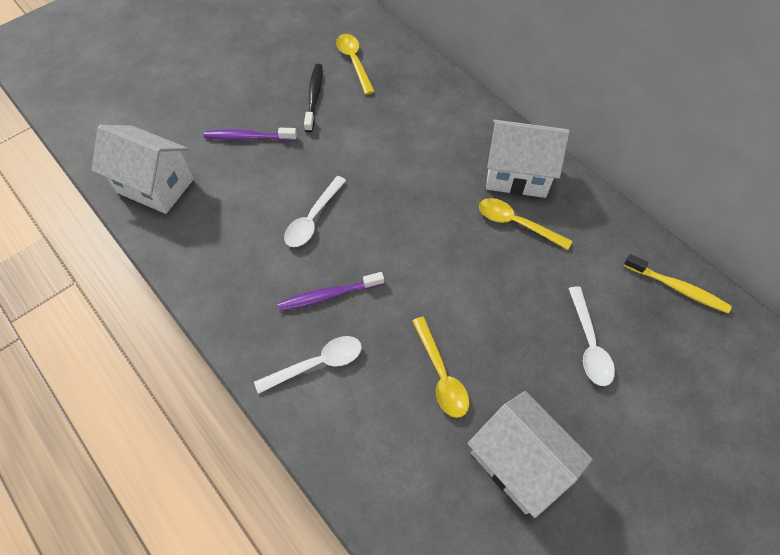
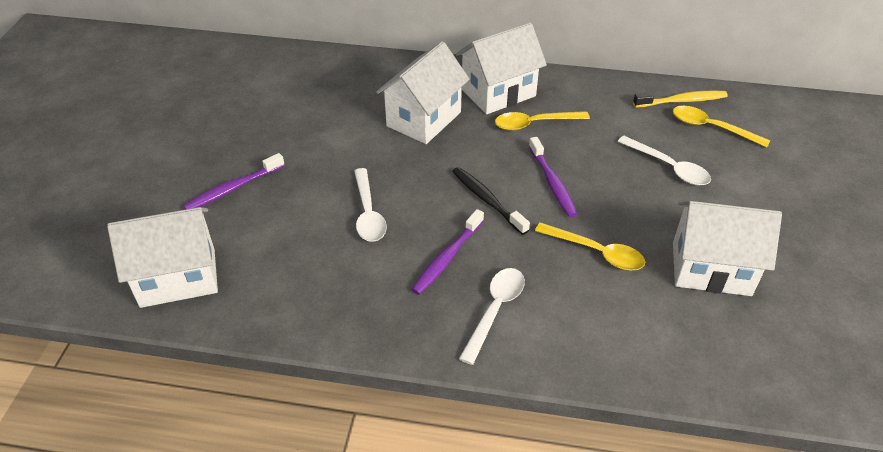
camera: 40 degrees left, 15 degrees down
black toothbrush [304,64,323,132] -> black toothbrush moved to [452,167,530,235]
yellow spoon [336,34,375,95] -> yellow spoon moved to [673,106,770,148]
none -> white house [376,41,470,144]
none -> purple toothbrush [529,137,577,217]

